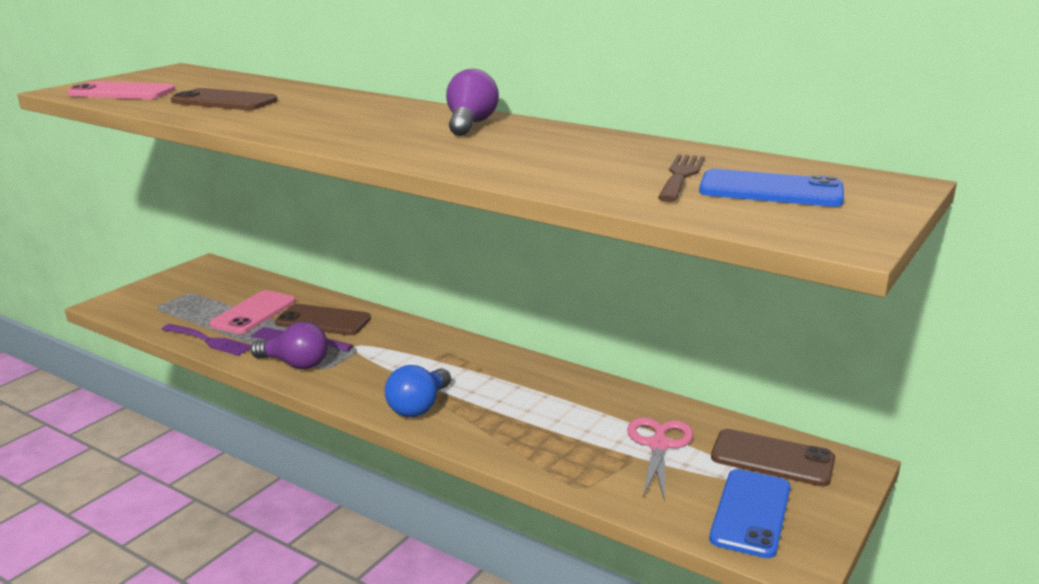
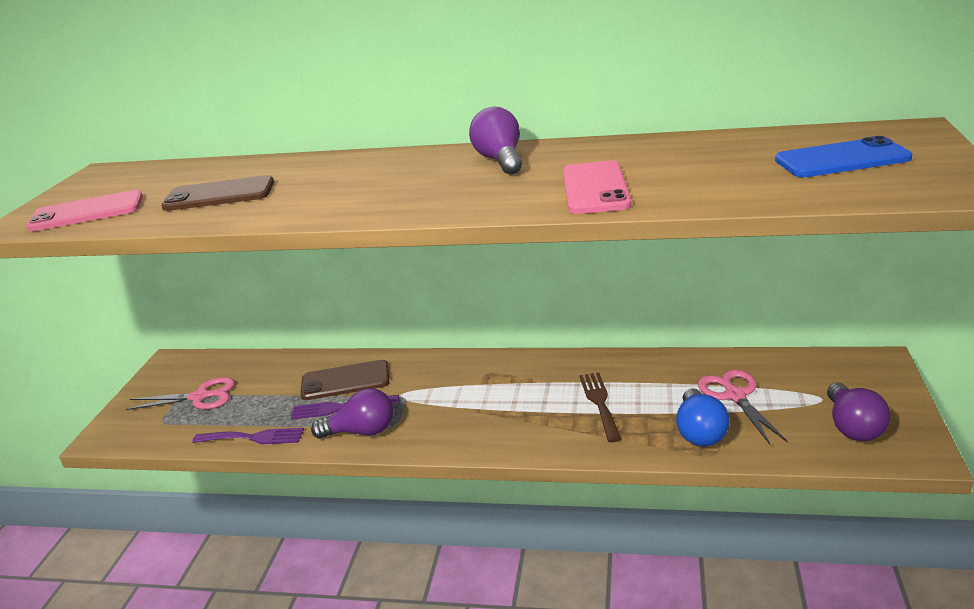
camera: 20 degrees left, 5 degrees up
pink phone [209,290,295,334] -> pink phone moved to [563,161,631,214]
blue light bulb [385,365,451,417] -> blue light bulb moved to [676,388,730,447]
brown fork [658,154,705,202] -> brown fork moved to [579,372,622,442]
blue phone [709,469,791,558] -> purple light bulb [827,382,890,441]
brown phone [711,429,835,486] -> none
none -> pink scissors [125,377,235,410]

